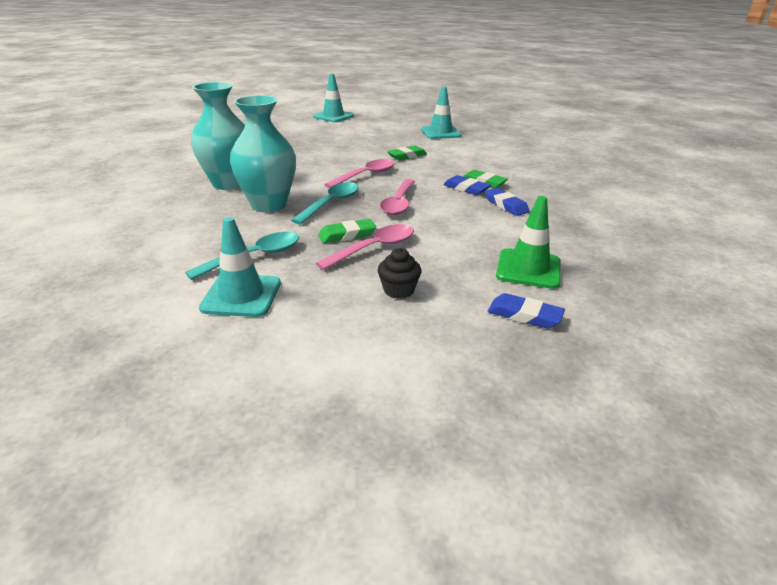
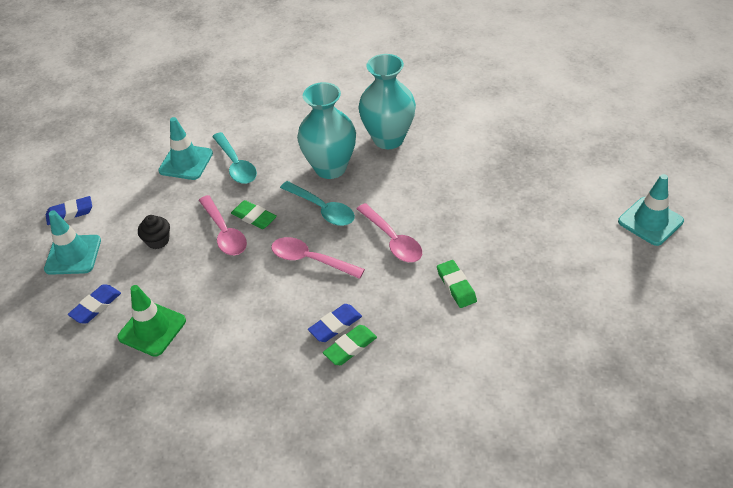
camera: 105 degrees right, 15 degrees up
green eraser [318,219,376,243] -> green eraser turned 45 degrees counterclockwise [231,200,277,229]
turquoise traffic cone [421,86,461,139] -> turquoise traffic cone moved to [44,210,101,275]
blue eraser [485,188,530,216] -> blue eraser moved to [46,196,92,225]

